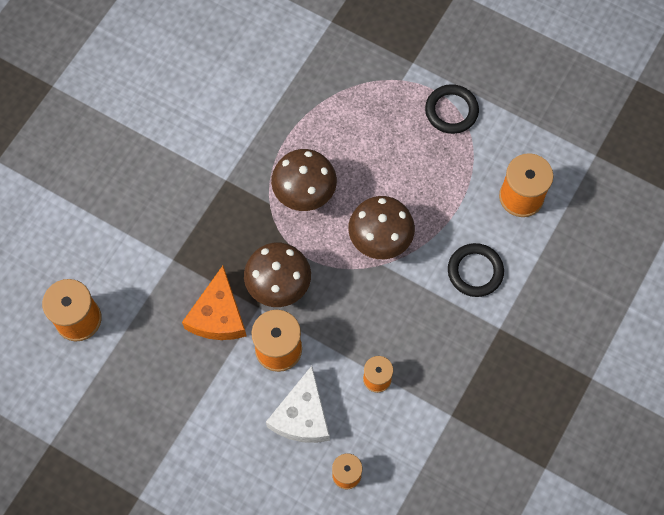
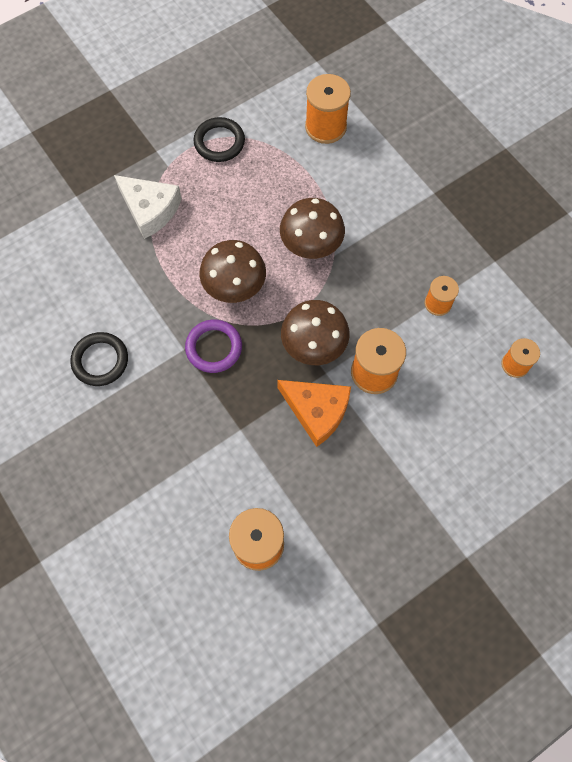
camera: 65 degrees left, 0 degrees up
white cheese [266,366,330,443] -> white cheese moved to [114,175,182,239]
black ring [448,243,504,297] -> black ring moved to [70,332,128,386]
none -> purple ring [185,320,242,373]

